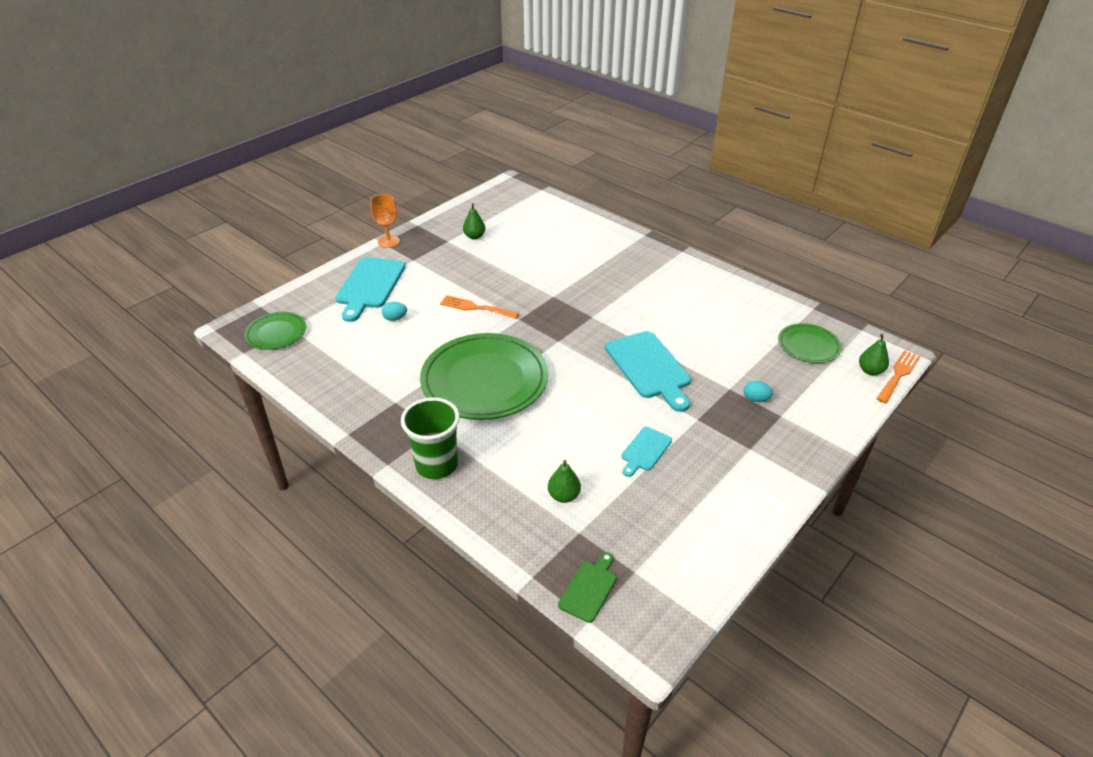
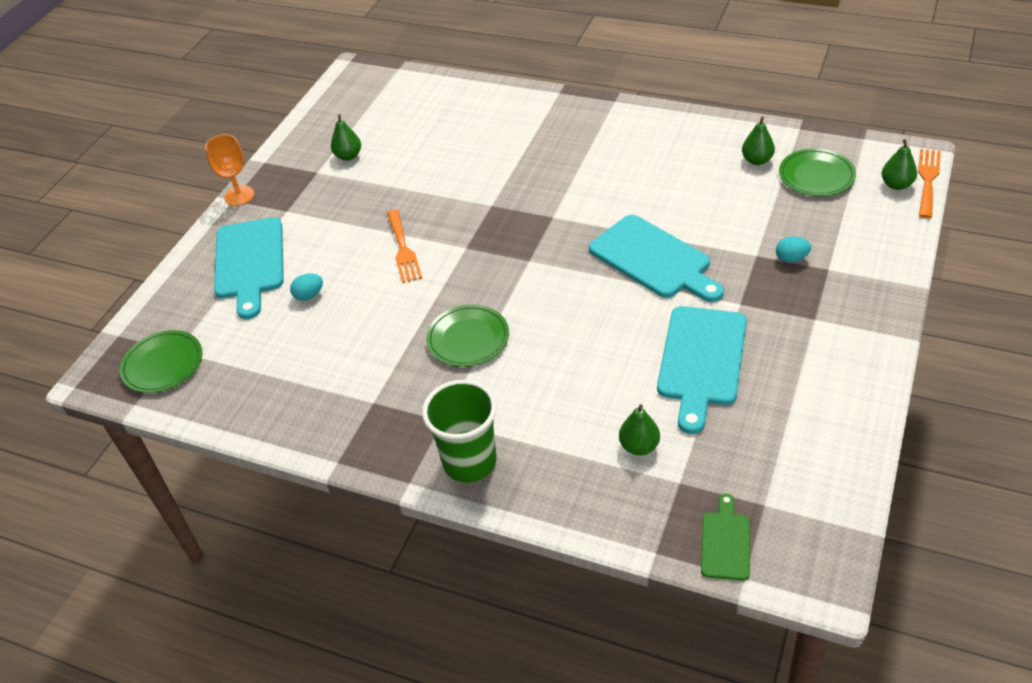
camera: 15 degrees left, 5 degrees up
green plate [420,333,548,420] -> green plate [426,305,509,367], size x0.51
orange fork [440,295,519,319] -> orange fork turned 105 degrees counterclockwise [387,210,422,283]
turquoise cutting board [621,427,672,477] -> turquoise cutting board [657,306,747,434], size x1.90
none -> green pear [742,117,775,165]

